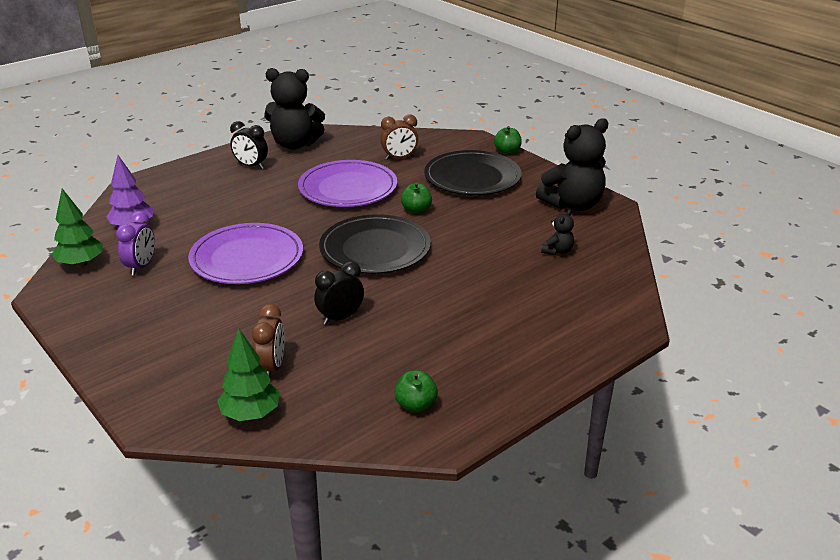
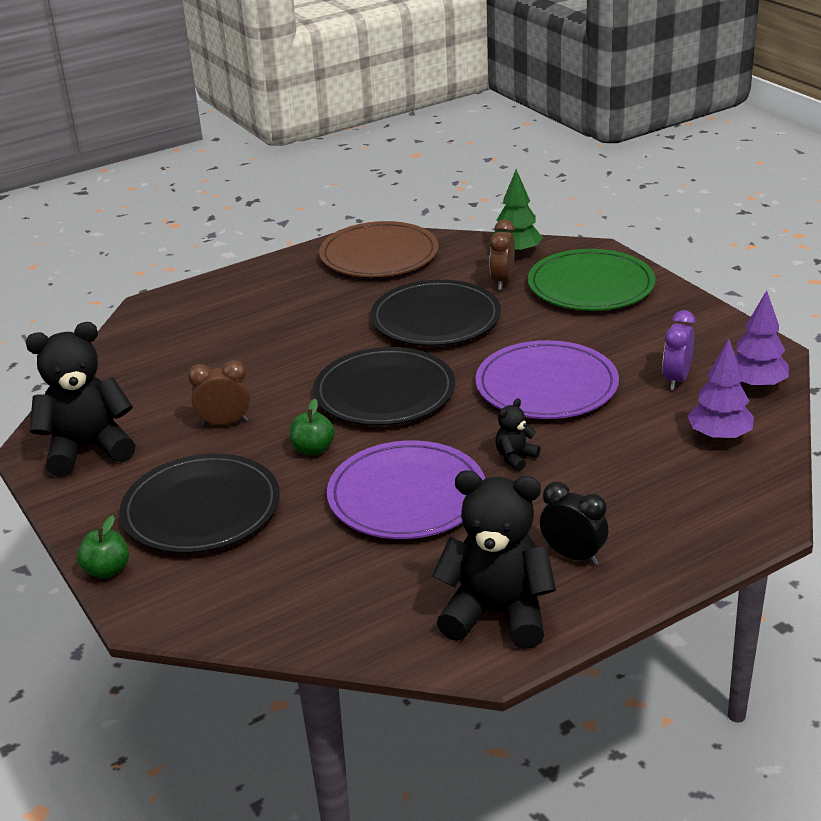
camera: 170 degrees left, 0 degrees up
green tree [52,189,103,267] -> purple tree [735,290,789,390]
black clock [314,261,364,325] -> black plate [371,280,501,346]
brown clock [380,114,418,160] -> brown clock moved to [188,360,250,427]
green apple [394,370,438,412] -> brown plate [319,221,438,277]
black teddy bear [541,210,574,255] -> black teddy bear moved to [495,398,540,471]
none -> green plate [528,249,655,311]

